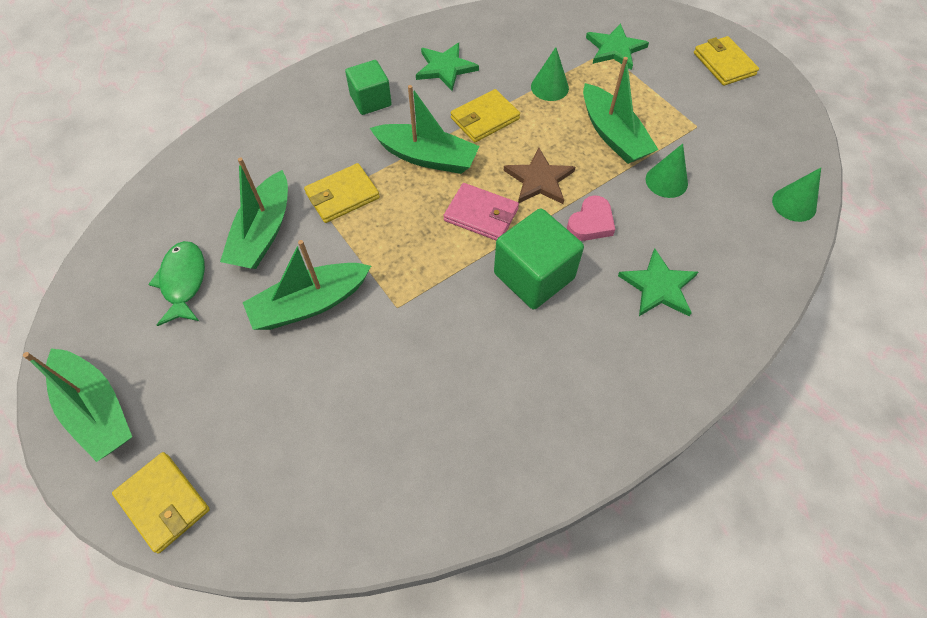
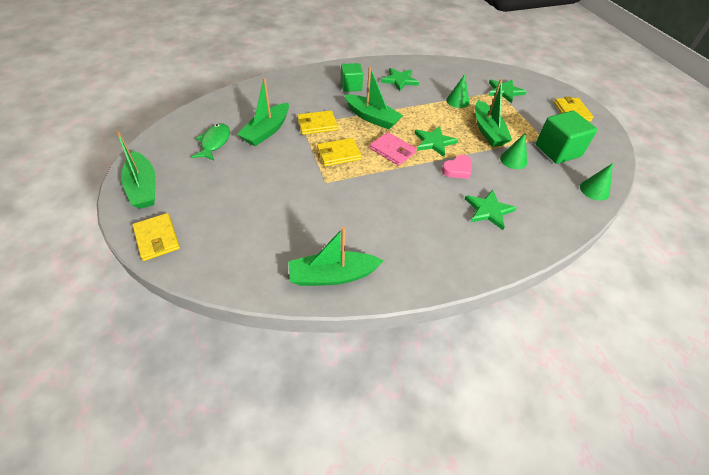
camera: 15 degrees right, 10 degrees down
green boat [243,240,371,330] -> green boat moved to [288,227,384,286]
yellow wallet [450,89,520,142] -> yellow wallet moved to [317,138,362,166]
green cube [494,208,584,309] -> green cube moved to [536,111,597,164]
brown star [503,147,575,204] -> green star [414,126,458,157]

